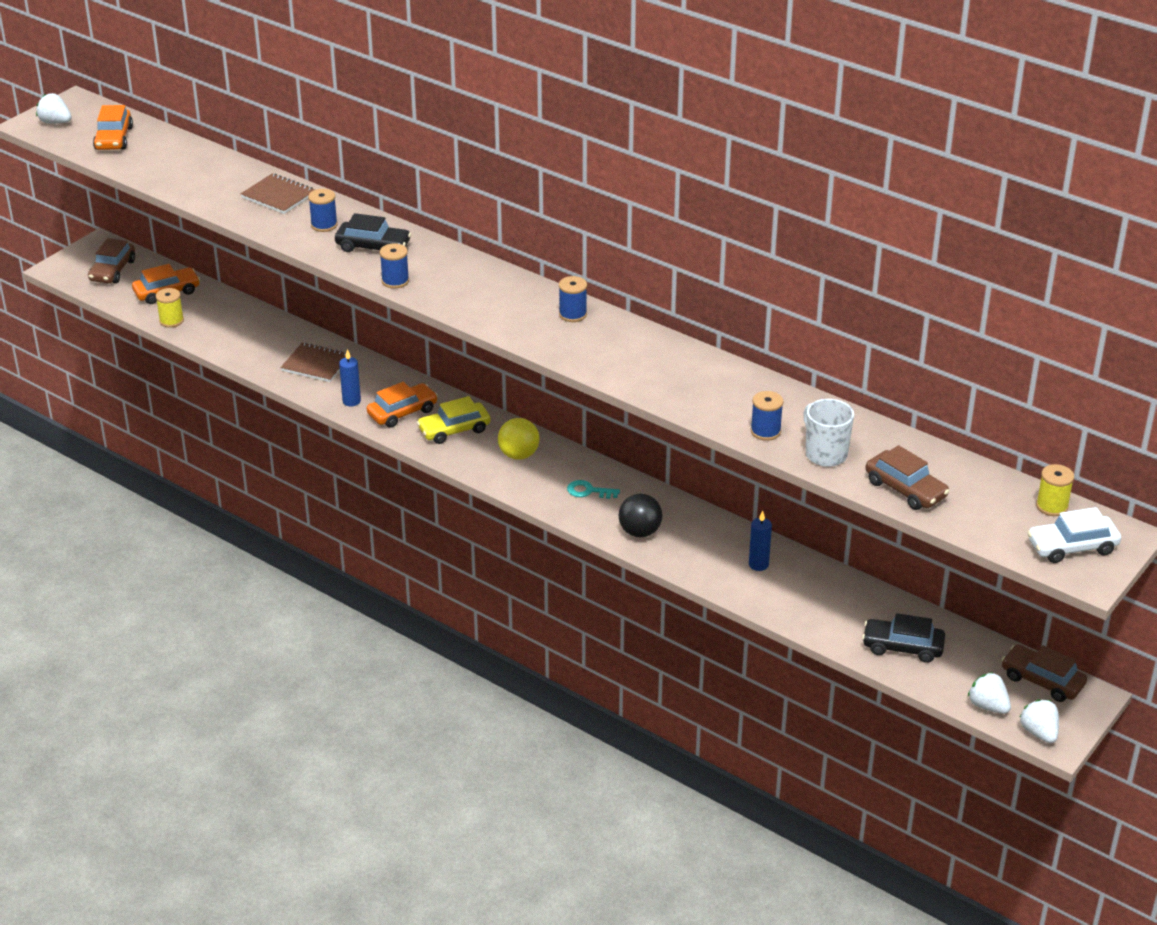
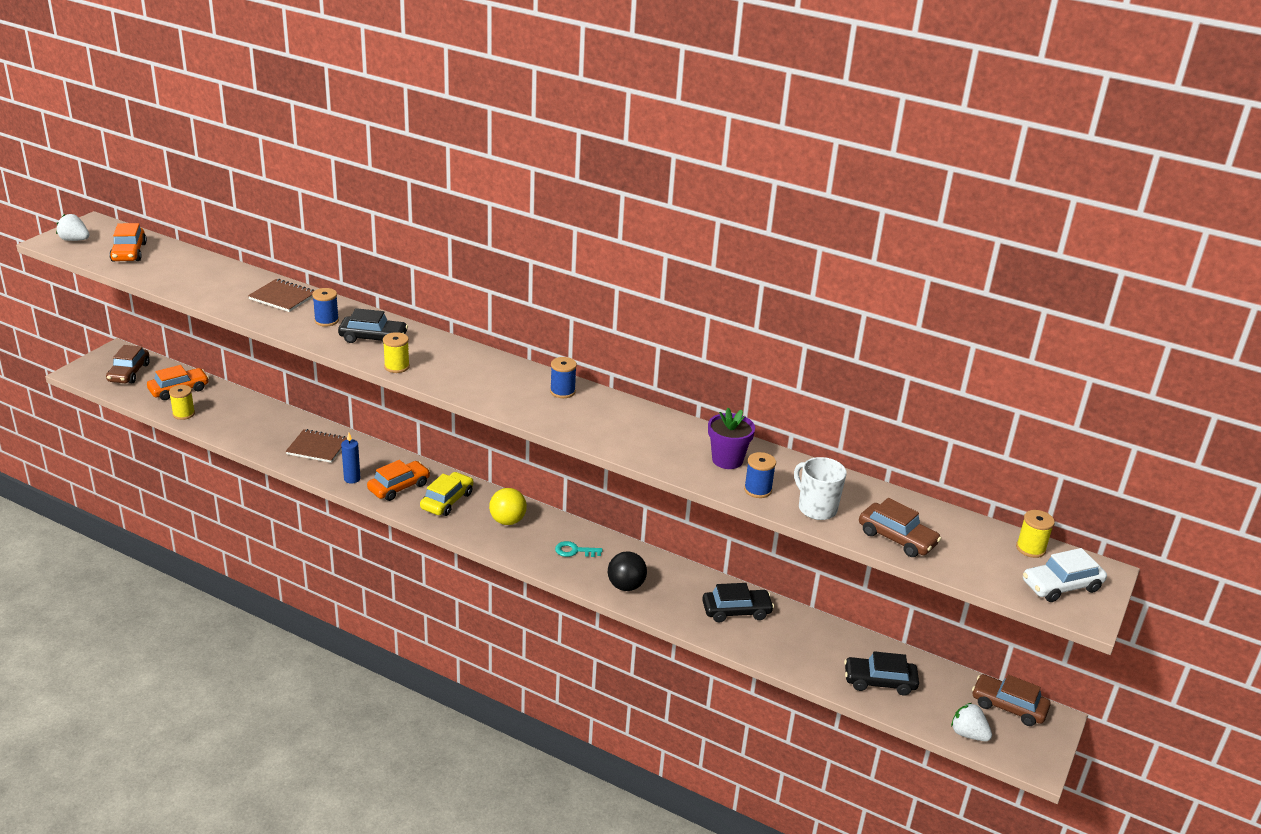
camera: 10 degrees left, 5 degrees down
blue spool [380,243,409,289] -> yellow spool [383,332,410,373]
yellow car [417,396,491,444] -> yellow car turned 150 degrees clockwise [420,472,474,516]
blue candle [749,511,772,571] -> black car [702,583,774,622]
white strawberry [1019,699,1059,743] -> none
none -> purple flower pot [708,408,755,469]

